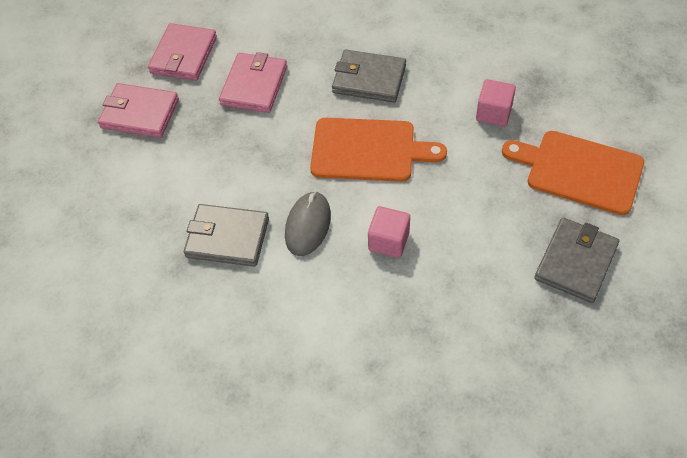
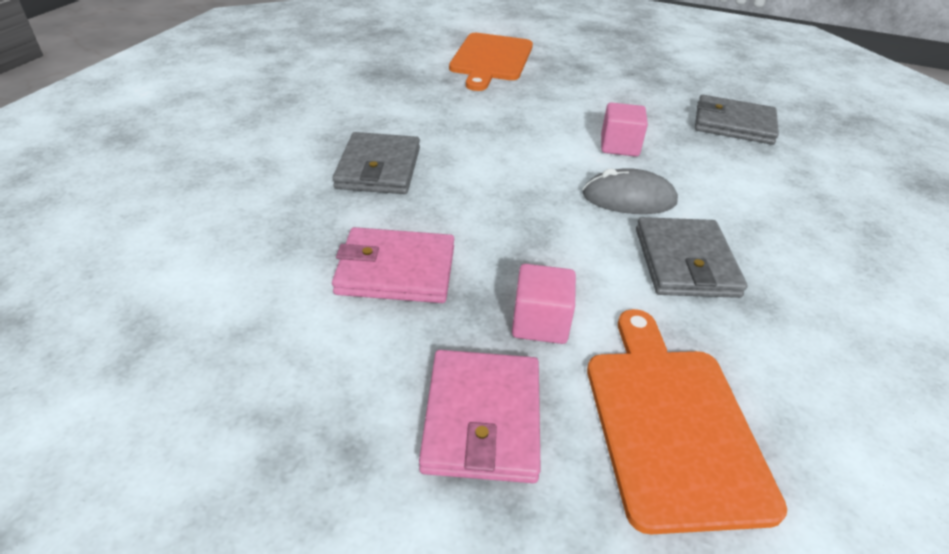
camera: 105 degrees left, 15 degrees down
pink wallet [148,23,217,81] -> none
orange cutting board [310,118,447,182] -> orange cutting board moved to [587,309,787,534]
pink cube [476,79,516,127] -> pink cube moved to [512,264,576,344]
grey wallet [535,218,619,303] -> grey wallet moved to [695,95,779,145]

